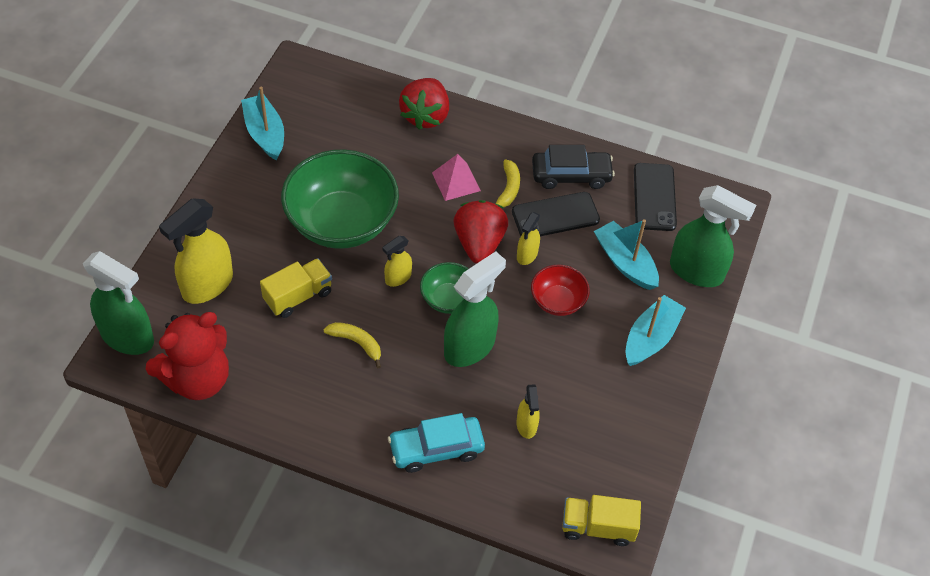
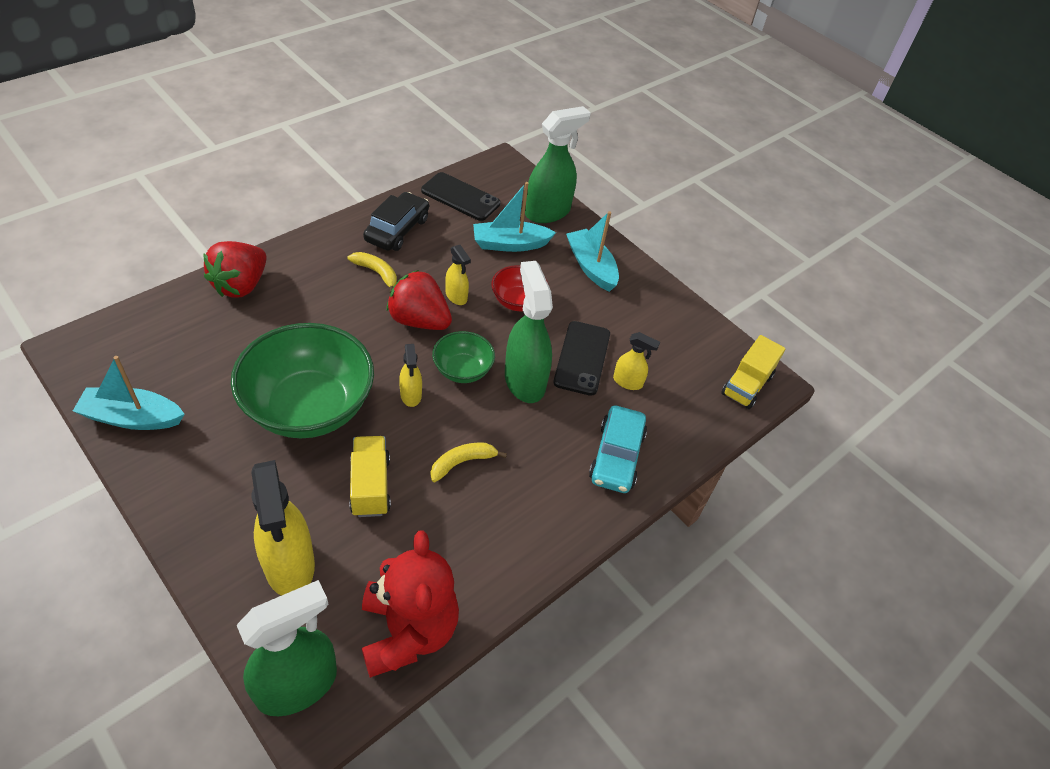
camera: 65 degrees left, 5 degrees down
red strawberry [399,78,449,130] -> red strawberry turned 75 degrees clockwise [203,241,267,298]
pink pyramid [432,154,481,201] -> none
black phone [512,192,600,236] -> black phone moved to [553,321,610,396]

